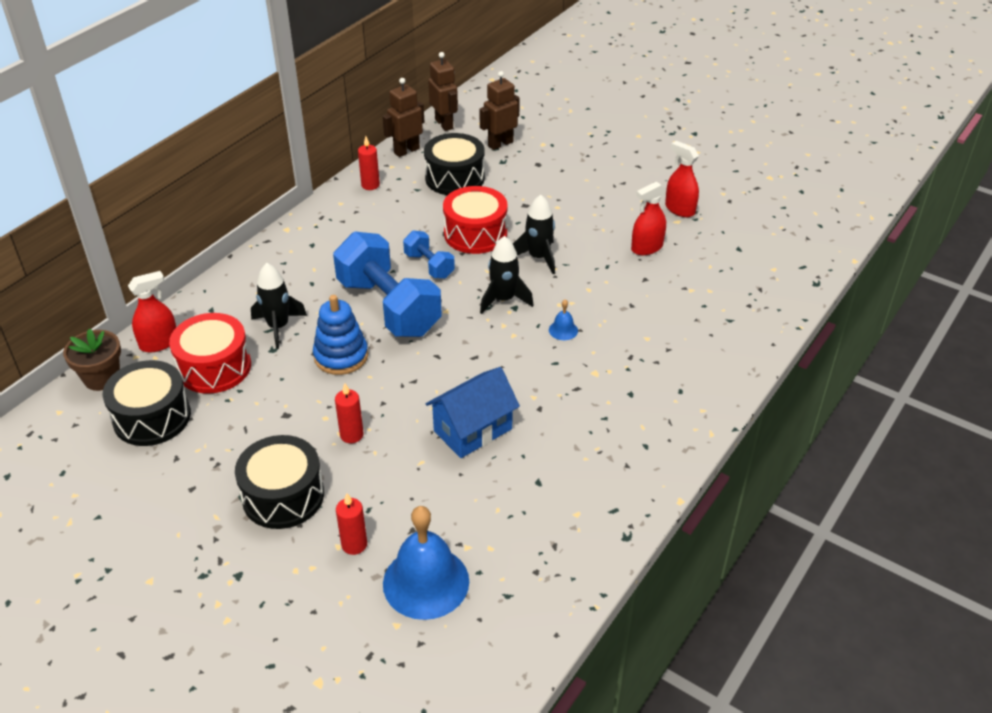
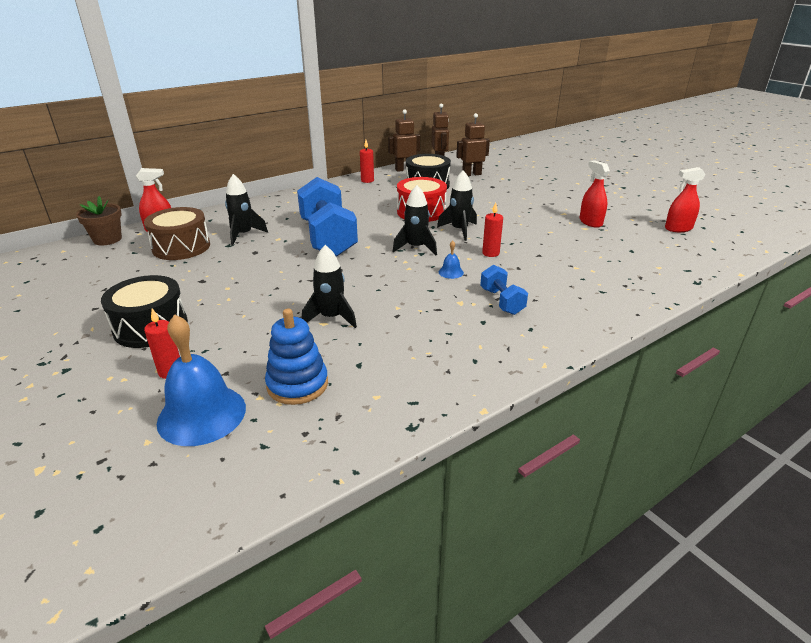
camera: 20 degrees right, 10 degrees down
black drum [103,360,191,446] -> none
red drum [169,313,251,394] -> brown drum [144,207,210,260]
blue stacking toy [313,295,368,375] -> blue stacking toy moved to [265,308,328,405]
red candle [335,383,364,443] -> red candle moved to [482,202,503,257]
blue dumbbell [403,231,455,279] -> blue dumbbell moved to [480,265,528,315]
blue house [426,367,520,458] -> black rocket [302,245,357,328]
red spray bottle [631,181,666,255] -> red spray bottle moved to [665,167,706,232]

